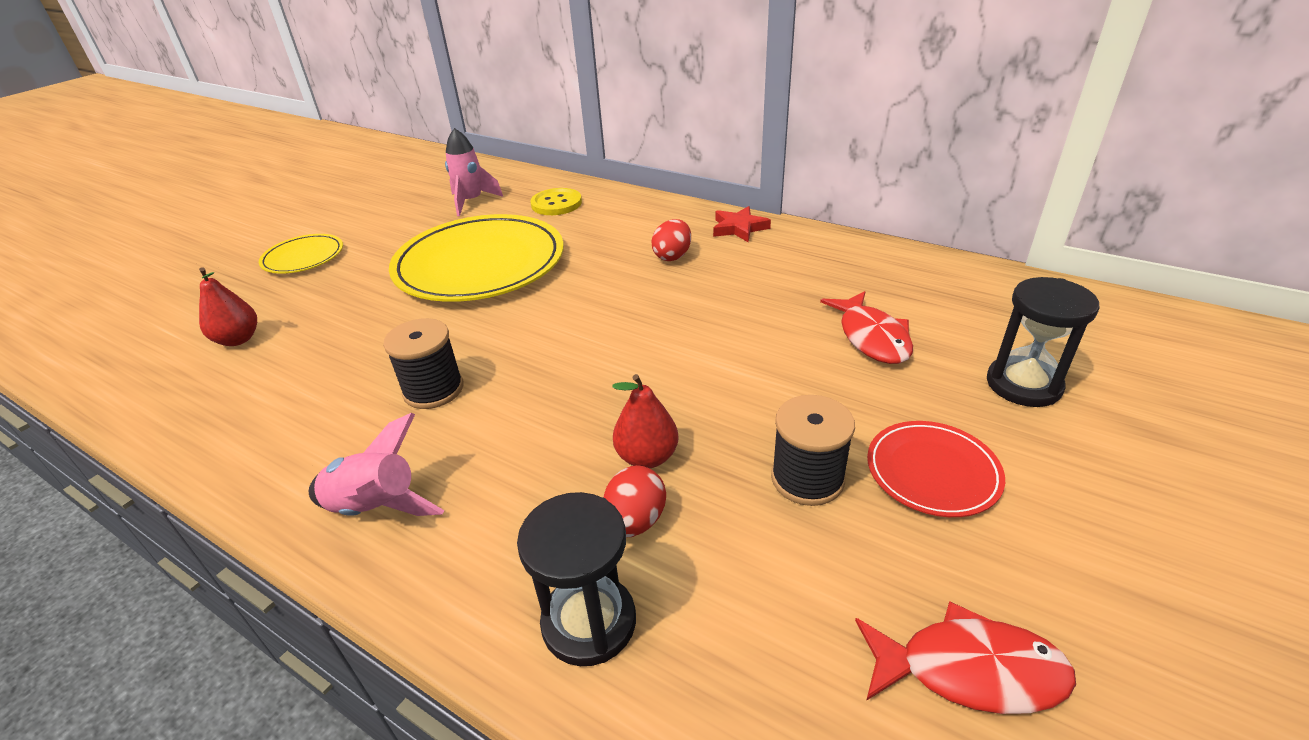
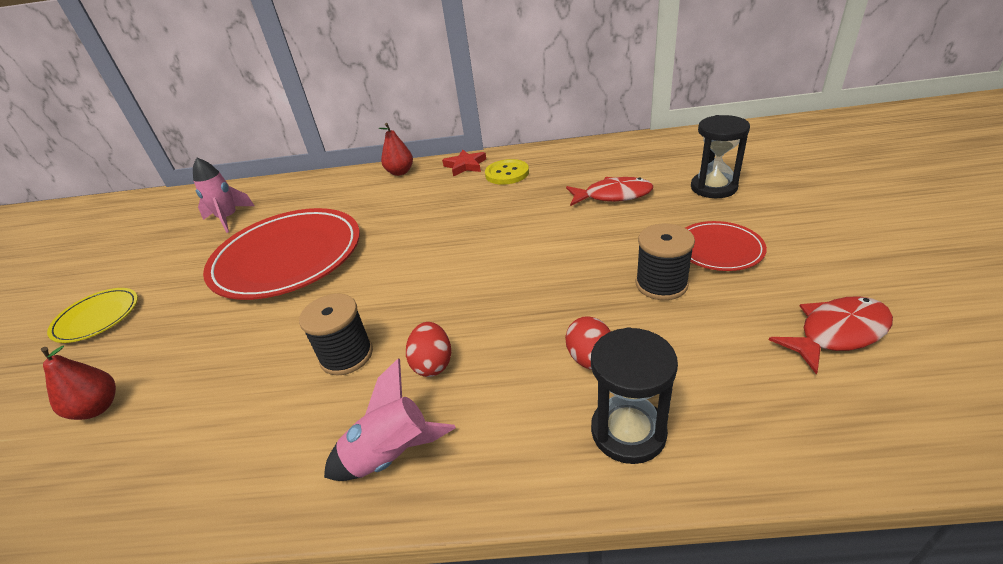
camera: 30 degrees left, 0 degrees up
yellow plate [389,214,564,302] -> red plate [203,208,360,300]
yellow button [530,188,582,215] -> yellow button moved to [485,159,529,185]
red pear [612,374,678,468] -> red pear moved to [379,123,413,176]
red egg [651,219,691,261] -> red egg moved to [406,322,451,377]
red fish [820,291,913,364] -> red fish turned 45 degrees counterclockwise [566,177,653,206]

